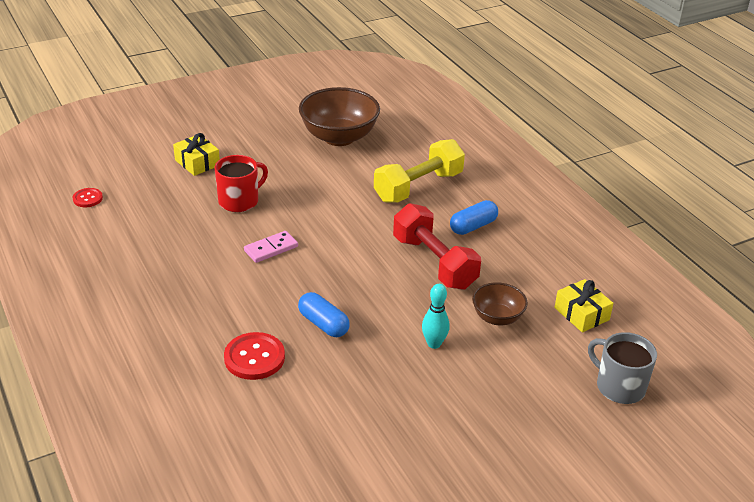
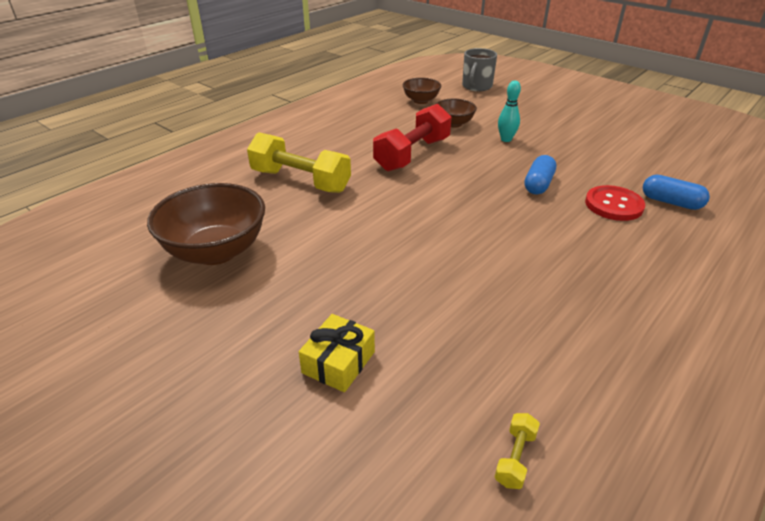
camera: 110 degrees left, 0 degrees up
red button [73,188,103,207] -> yellow dumbbell [495,413,540,489]
red mug [215,155,268,212] -> none
pink domino [244,231,298,263] -> none
blue capsule [450,200,498,235] -> blue capsule moved to [643,175,710,210]
yellow gift [554,279,613,332] -> brown bowl [403,78,441,104]

